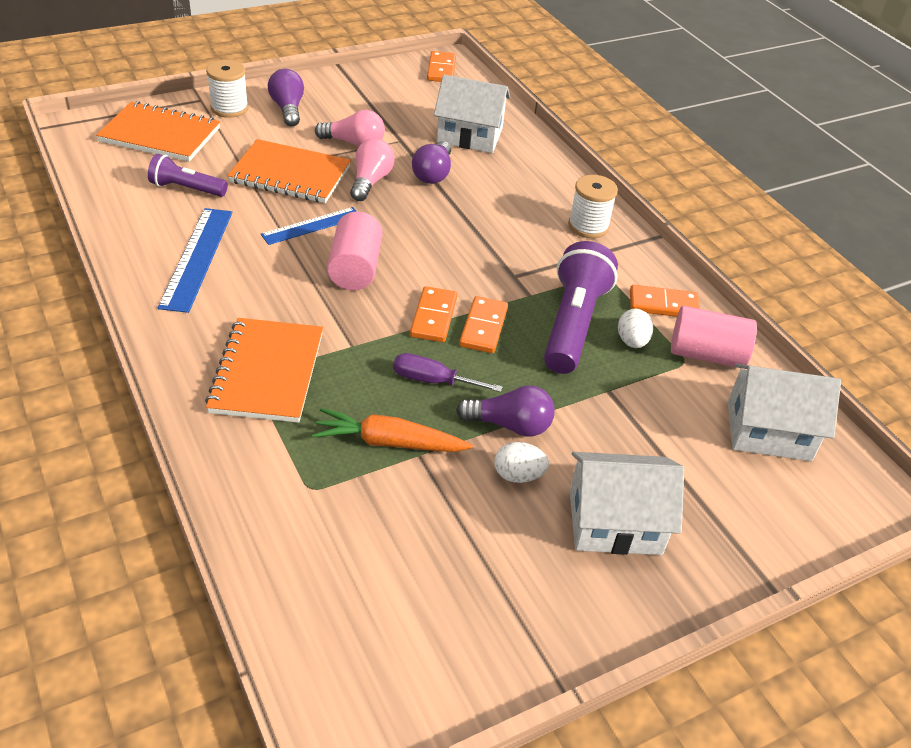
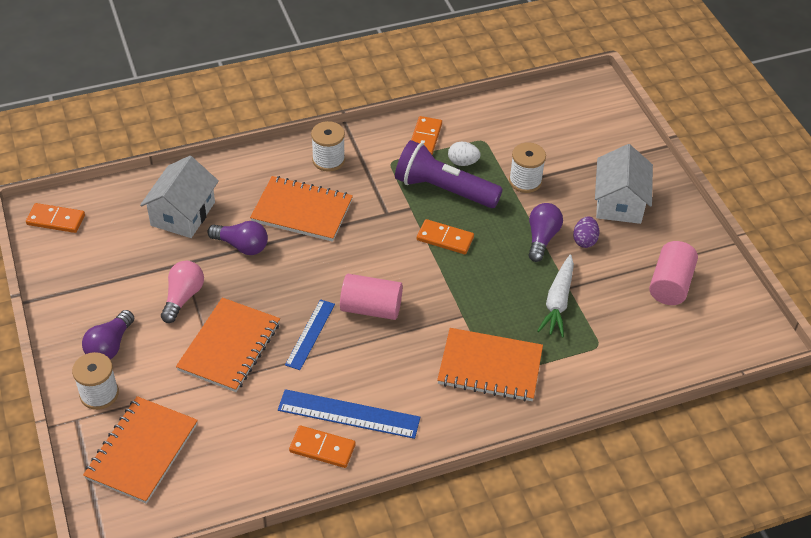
camera: 80 degrees left, 5 degrees up
purple flashlight [148,154,228,197] -> none
blue ruler [261,207,357,245] -> blue ruler turned 45 degrees clockwise [285,299,335,370]
purple light bulb [268,69,304,127] -> purple light bulb turned 60 degrees counterclockwise [82,310,134,359]
orange carrot [312,408,473,452] -> white carrot [537,254,574,337]
pink light bulb [350,138,395,201] -> none
purple screwdriver [393,353,503,392] -> none
orange domino [410,286,457,342] -> orange domino moved to [289,426,355,468]
white egg [494,442,549,483] -> purple egg [573,216,600,248]
pink cylinder [671,306,757,369] -> pink cylinder moved to [649,241,698,305]
white house [728,364,841,461] -> none
none -> orange notebook [250,176,353,242]
none -> white spool [509,142,546,193]

